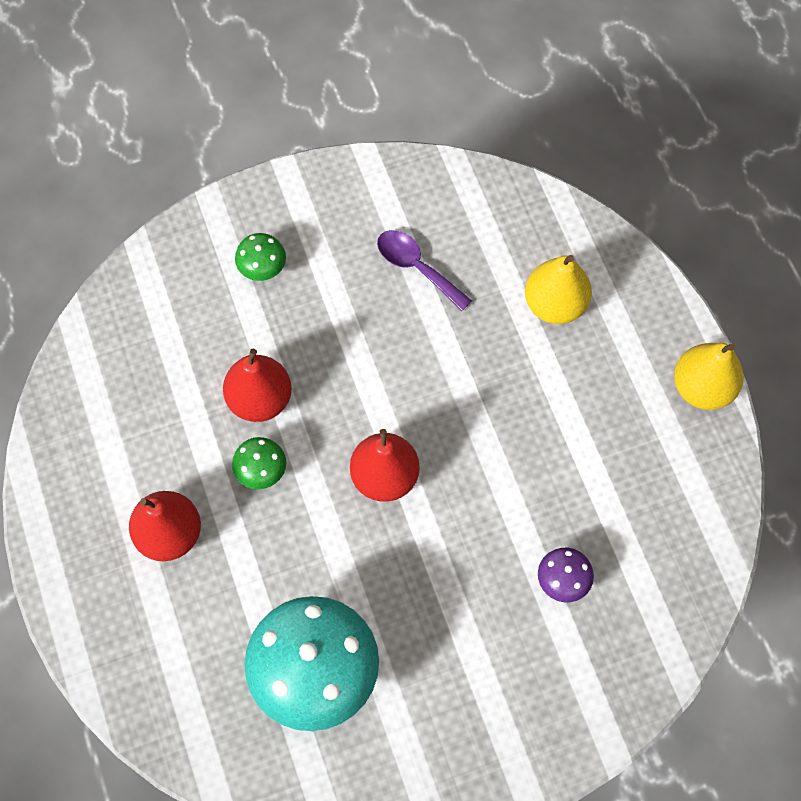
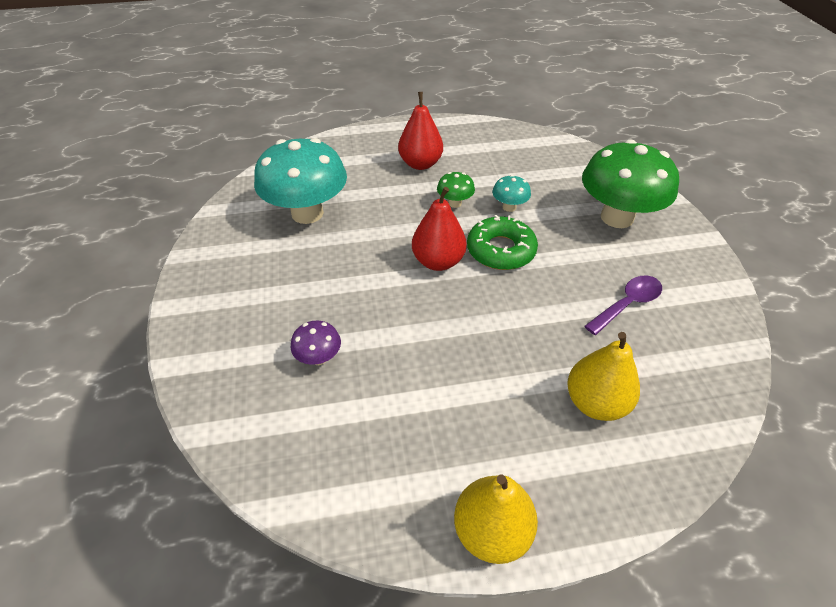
camera: 100 degrees right, 20 degrees down
red pear [223,348,292,422] -> turquoise mushroom [492,175,531,212]
green mushroom [235,233,286,281] -> green mushroom [582,140,679,228], size x2.28
none -> green donut [467,215,538,270]

